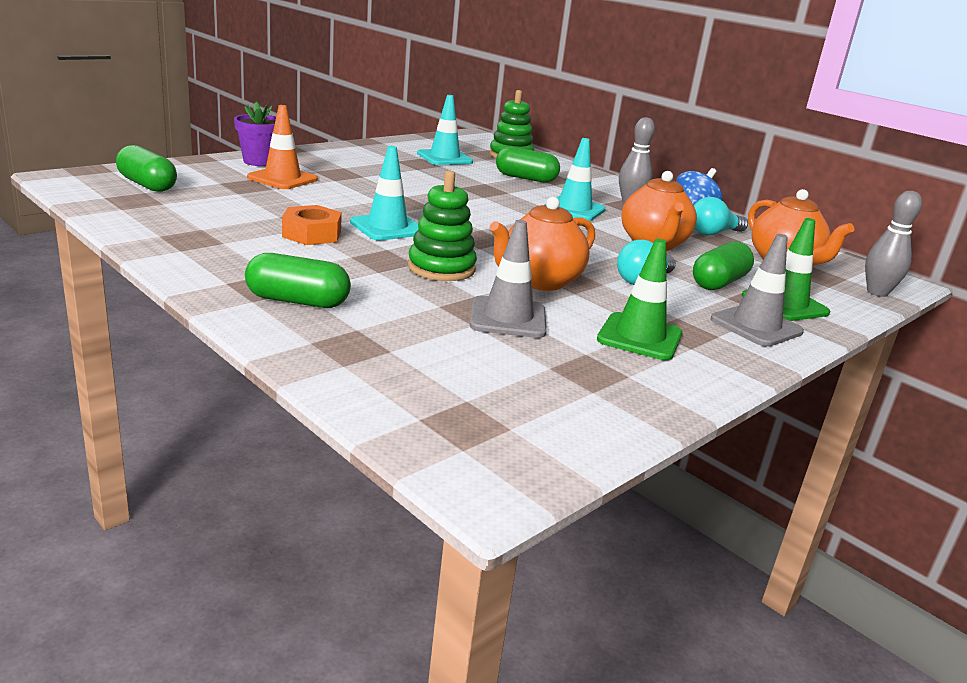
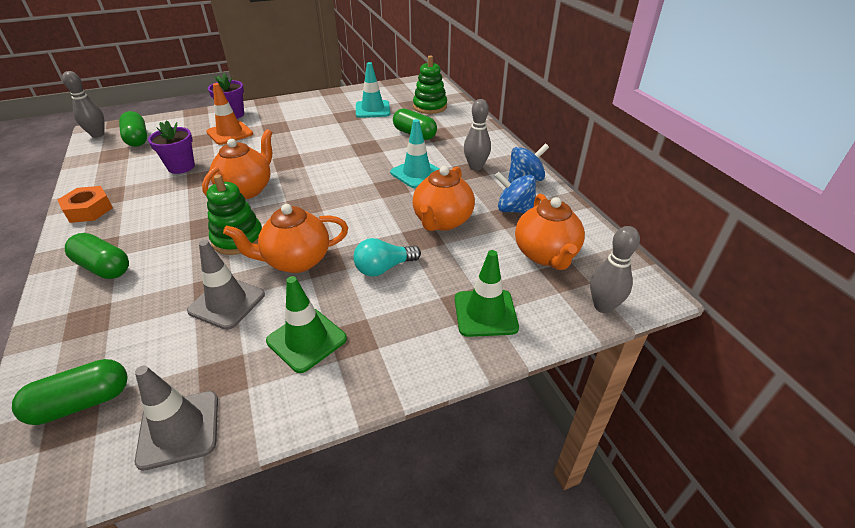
camera: 25 degrees right, 15 degrees up
orange nut [282,205,342,245] -> orange nut moved to [57,186,113,223]
turquoise traffic cone [350,146,419,240] -> orange teapot [202,129,273,199]
green capsule [693,241,754,290] -> green capsule moved to [12,359,128,425]
turquoise light bulb [694,197,748,235] -> blue spinning top [495,172,536,213]
grey traffic cone [710,234,804,347] -> grey traffic cone moved to [135,366,218,471]
none -> grey bowling pin [62,71,105,138]
none -> purple flower pot [148,120,195,174]

